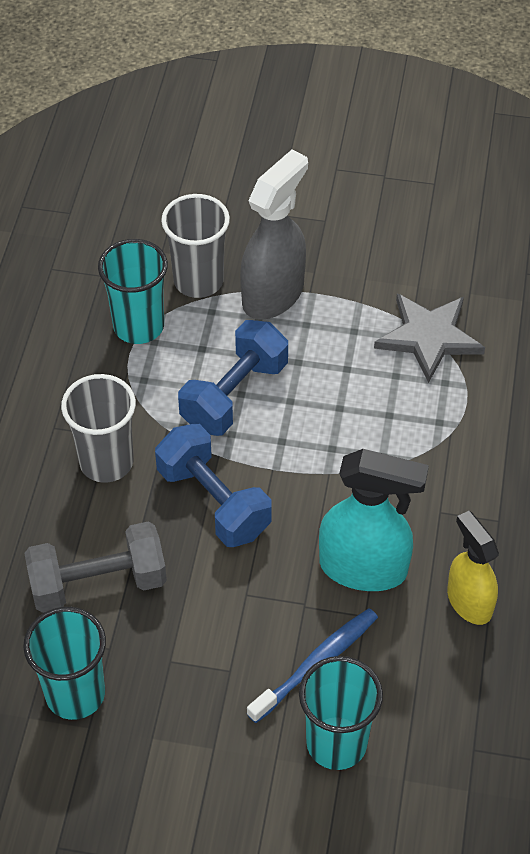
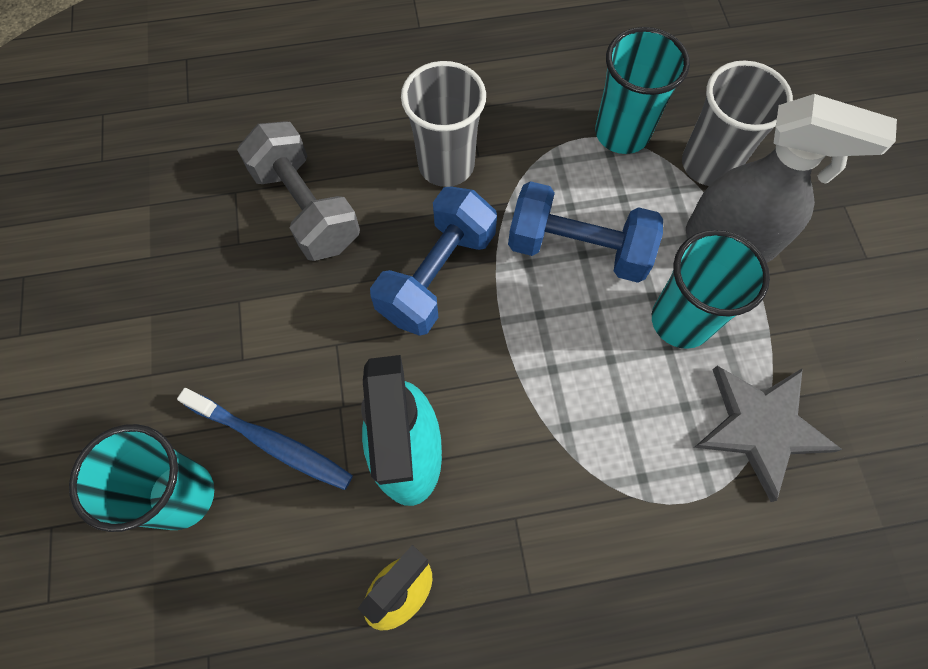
camera: 70 degrees right, 15 degrees up
turquoise cup [23,607,106,720] -> turquoise cup moved to [652,230,770,349]

